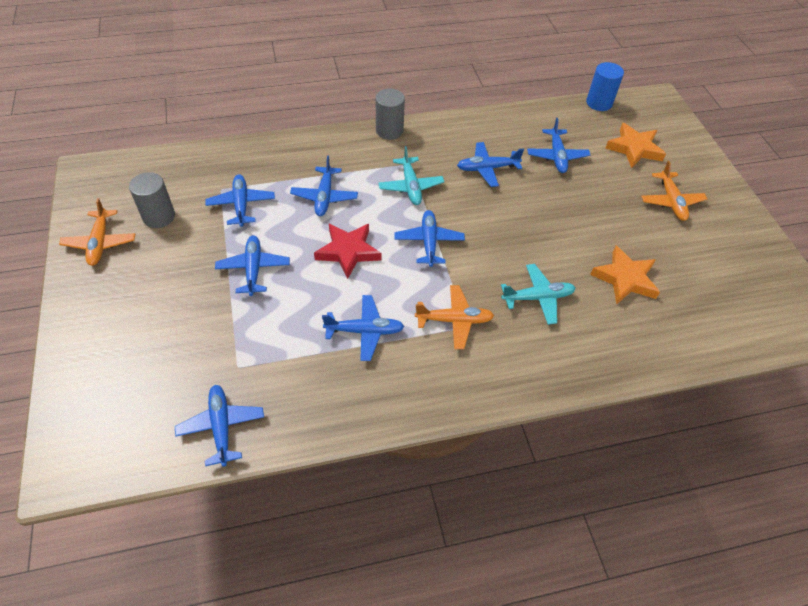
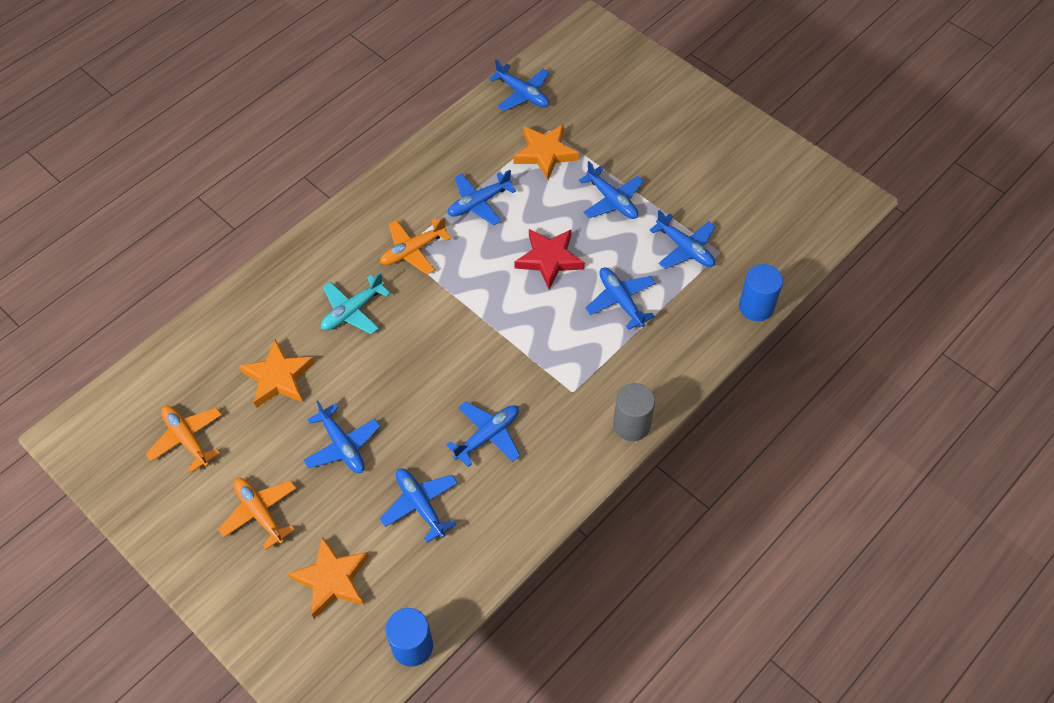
camera: 150 degrees right, 5 degrees up
orange plane [59,198,135,266] -> orange plane moved to [146,406,222,472]
grey cylinder [129,172,175,228] -> none
turquoise plane [378,146,444,205] -> none
blue plane [394,210,465,267] -> blue plane moved to [303,400,380,473]
none -> orange star [513,124,579,180]
none -> blue cylinder [739,264,783,321]

